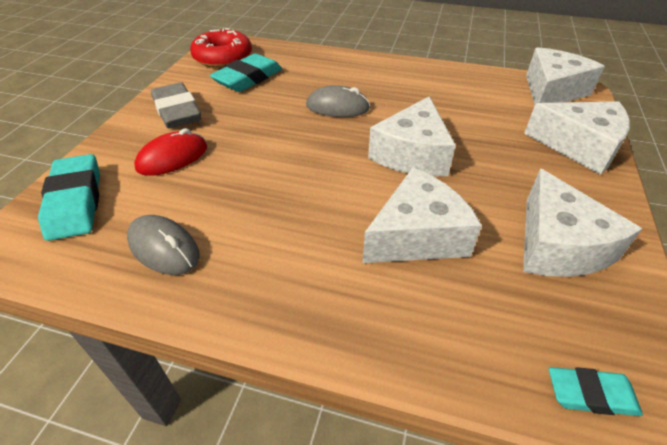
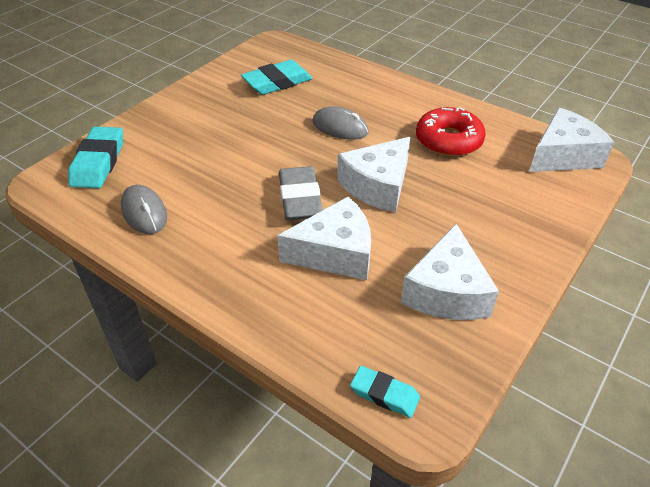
camera: 20 degrees right, 0 degrees up
red mouse [134,128,207,176] -> none
grey eraser [151,82,201,128] -> grey eraser moved to [279,166,323,220]
red donut [190,28,252,68] -> red donut moved to [416,107,486,157]
white cheese [524,102,630,175] -> none

